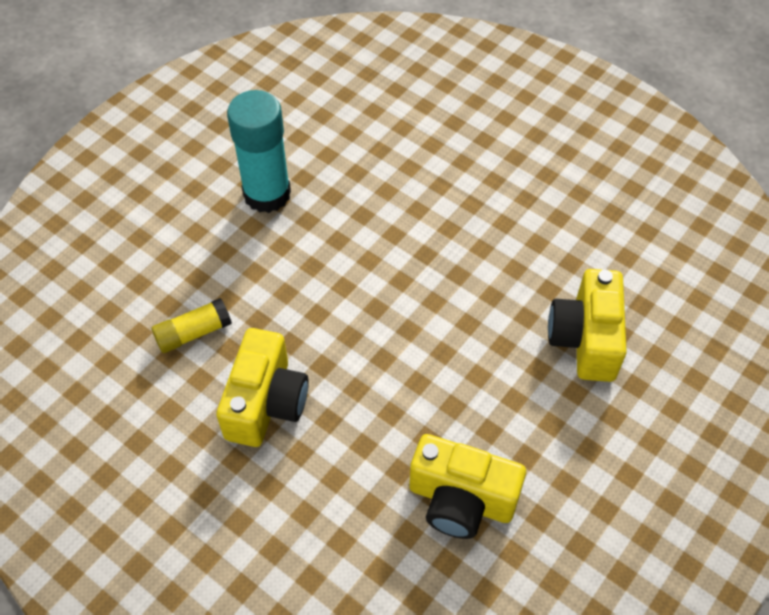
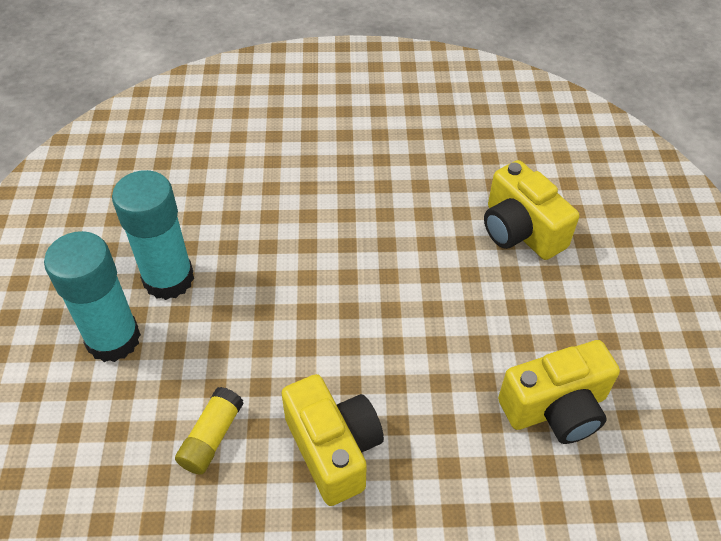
camera: 40 degrees left, 5 degrees down
none -> turquoise glue stick [44,231,141,362]

